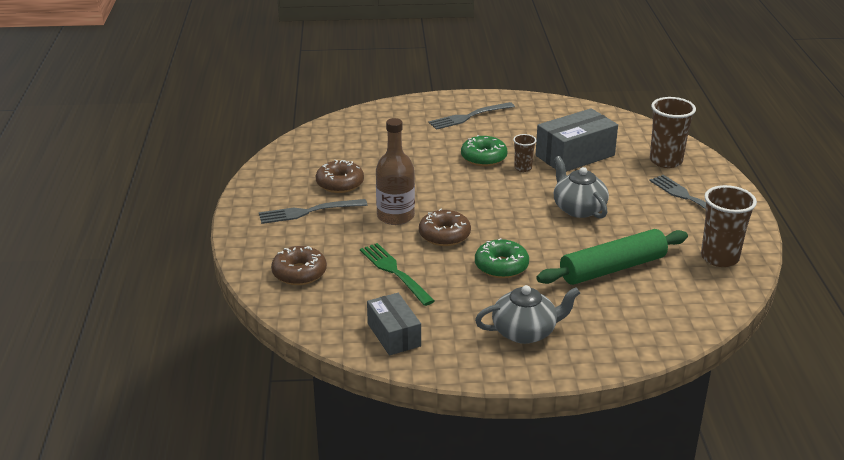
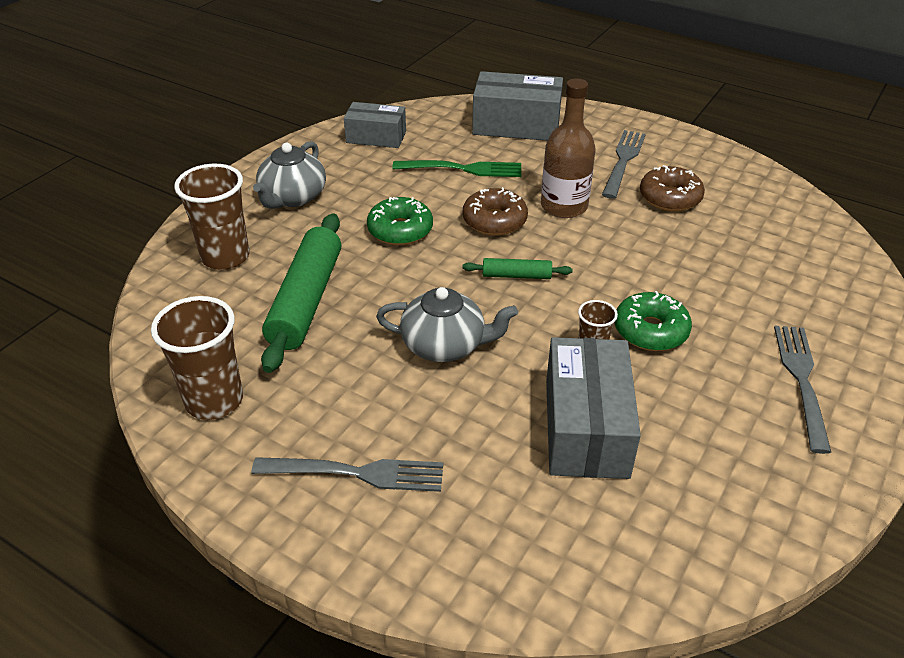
camera: 125 degrees right, 10 degrees up
brown donut [271,246,327,285] -> grey box [472,71,563,141]
brown cup [650,97,696,168] -> brown cup moved to [174,164,249,270]
none -> green rolling pin [462,258,572,279]

